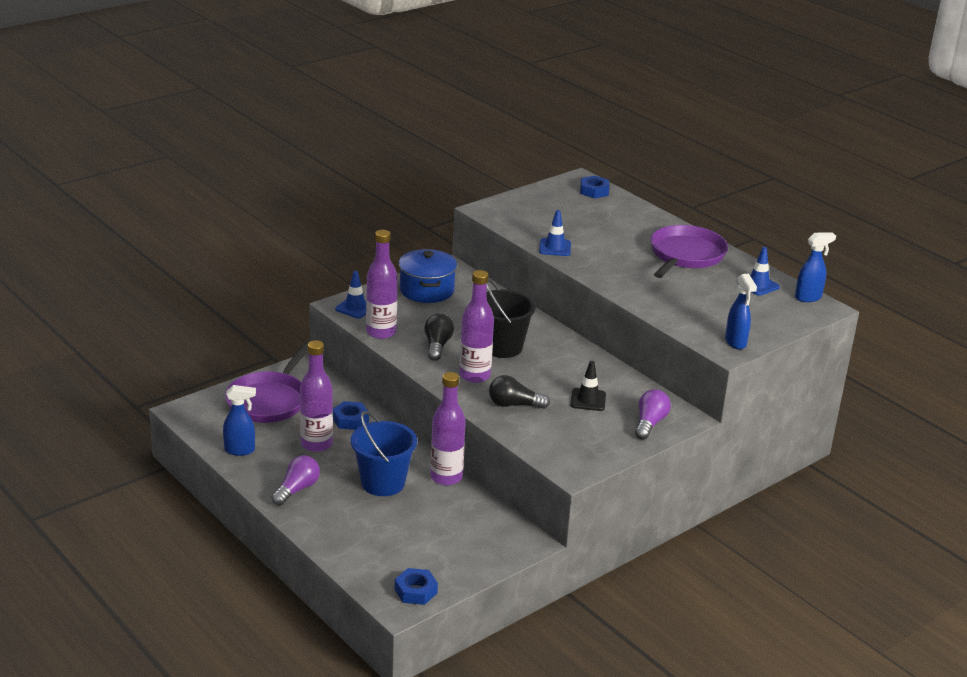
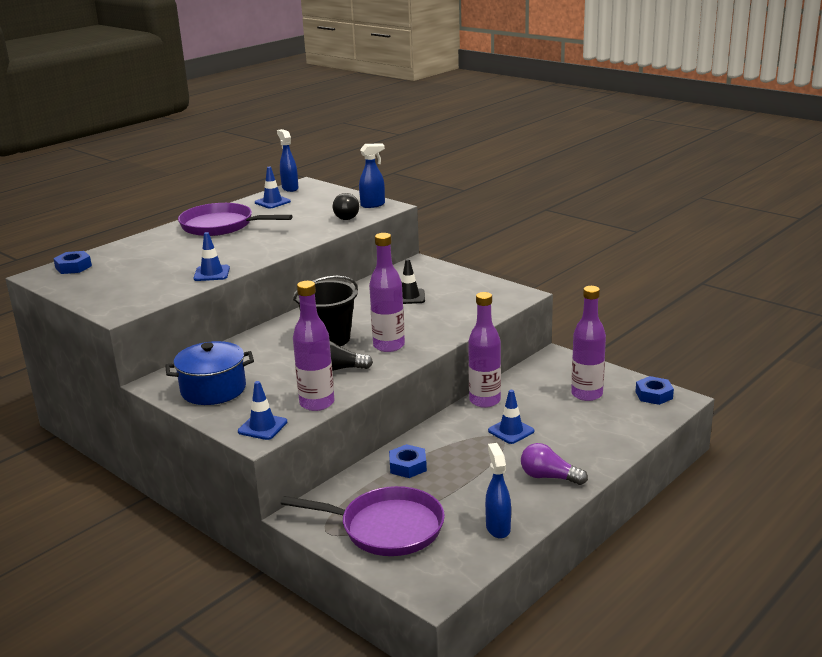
camera: 95 degrees left, 5 degrees down
purple bottle [300,340,333,452] -> purple bottle moved to [571,286,606,401]
blue bucket [351,411,417,496] -> blue traffic cone [488,390,534,444]
black light bulb [489,375,550,409] -> black light bulb moved to [333,193,359,220]
purple light bulb [635,389,671,440] -> none

